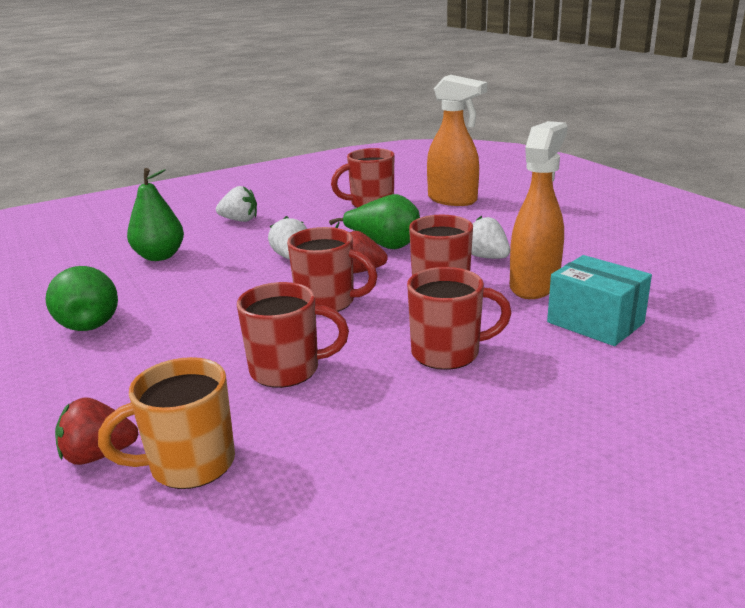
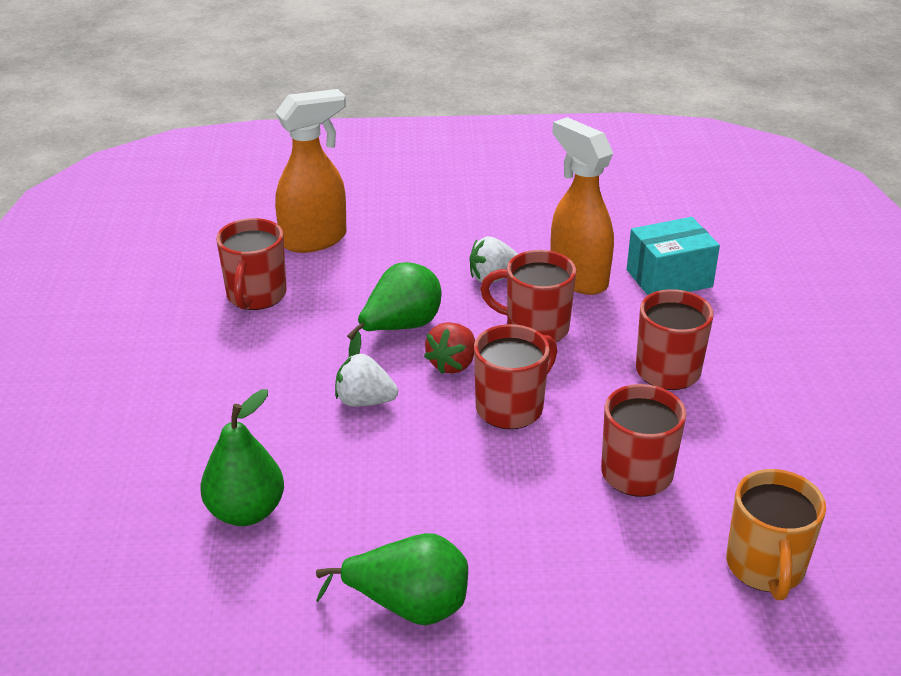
camera: 65 degrees left, 10 degrees up
red strawberry [55,397,138,465] -> none
white strawberry [216,186,257,222] -> none

